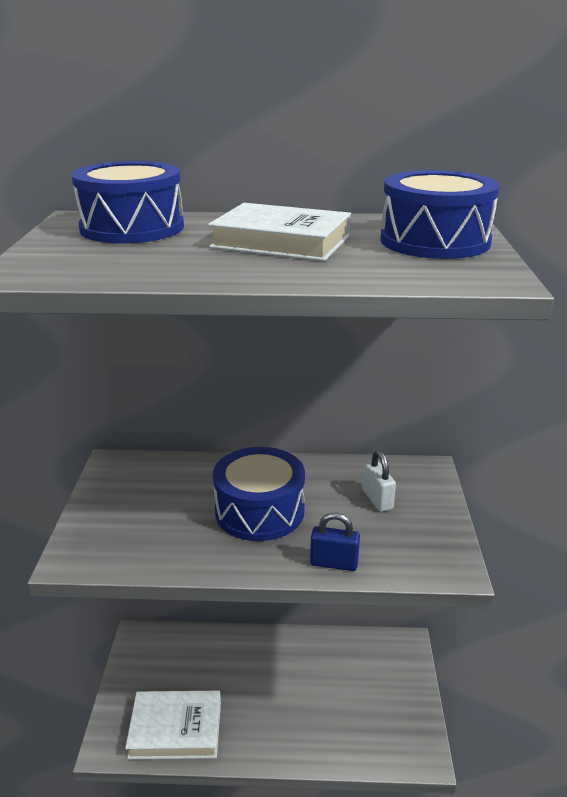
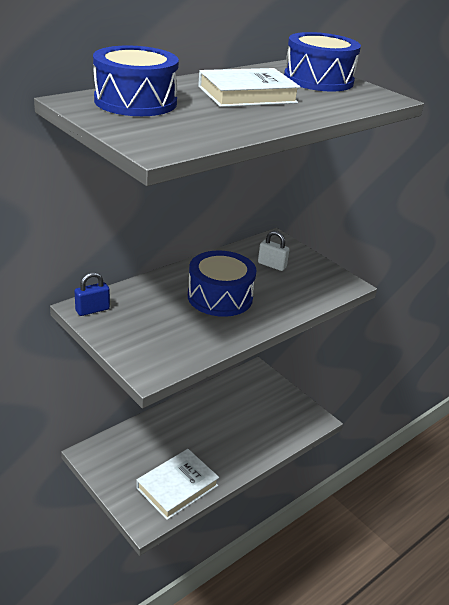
camera: 45 degrees left, 5 degrees up
blue padlock [310,513,360,571] -> blue padlock moved to [74,272,110,316]

